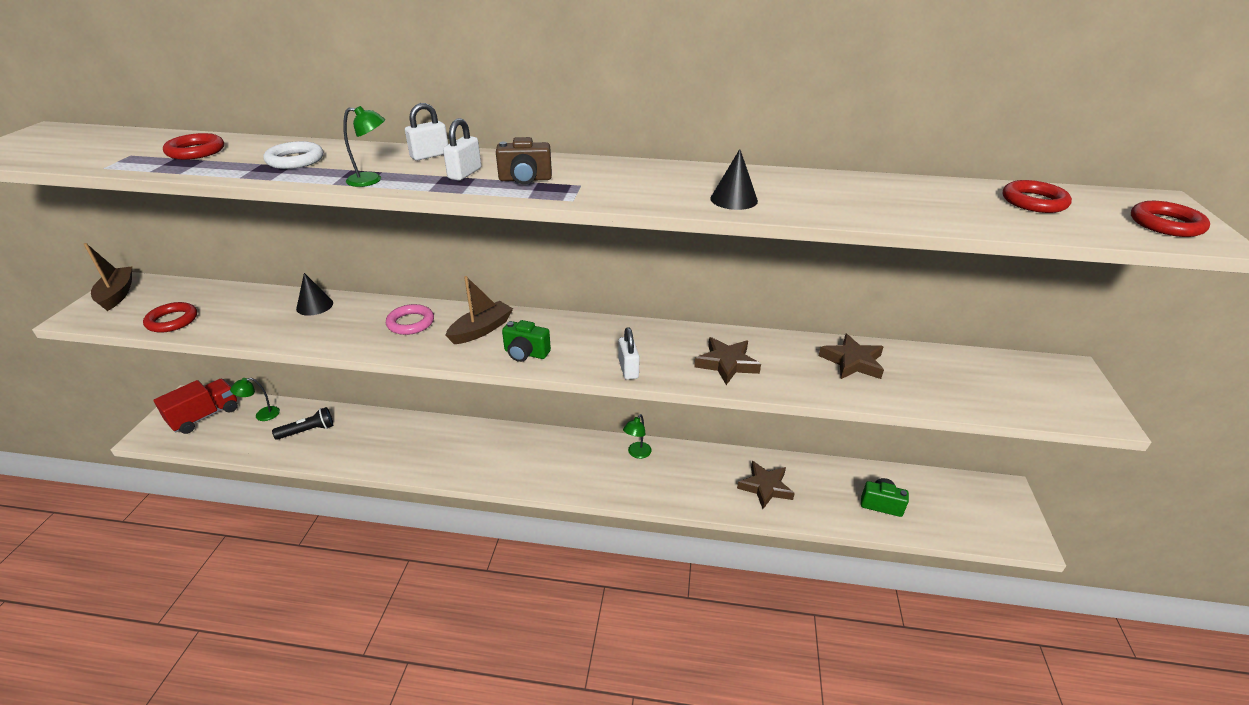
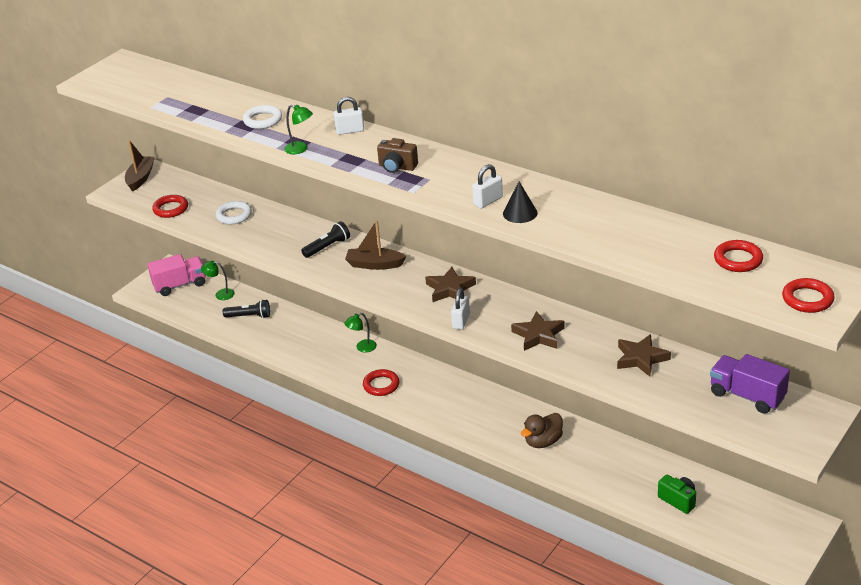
camera: 30 degrees right, 0 degrees up
red truck [153,379,238,434] -> pink truck [147,254,206,296]
red ring [163,133,224,160] -> red ring moved to [363,369,399,396]
black cone [296,273,333,316] -> none
pink ring [386,304,434,335] -> black flashlight [301,221,350,258]
white padlock [443,118,481,181] -> white padlock moved to [472,164,503,208]
brown boat [445,276,513,344] -> brown boat turned 150 degrees counterclockwise [345,220,407,270]
green camera [502,320,551,362] -> none
green lamp [623,414,652,459] -> green lamp moved to [344,313,377,352]
brown star [737,461,795,509] -> brown star moved to [425,267,476,302]
none -> white ring [216,201,252,224]
none -> brown duck [521,413,563,448]
none -> purple truck [710,354,790,414]

